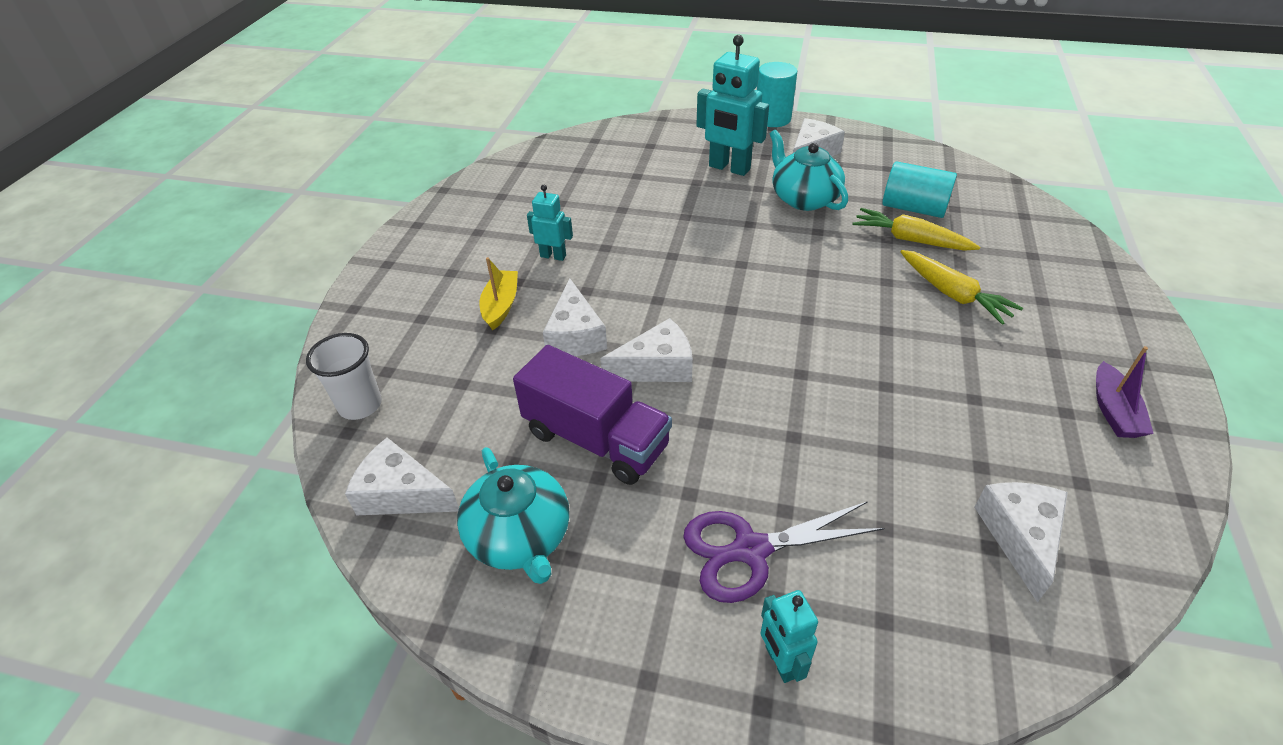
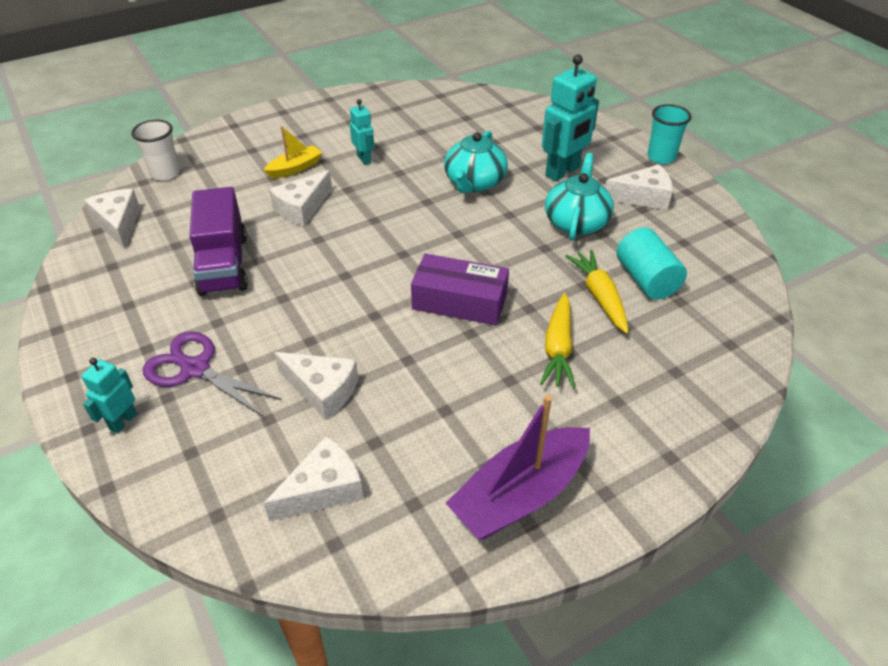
camera: 45 degrees right, 0 degrees up
turquoise teapot [457,447,570,584] -> turquoise teapot moved to [444,130,508,193]
white cheese [600,318,693,382] -> white cheese moved to [274,352,358,420]
turquoise robot [696,35,769,176] -> turquoise robot turned 120 degrees counterclockwise [542,54,599,181]
turquoise cylinder [757,62,797,127] -> turquoise cup [647,104,692,164]
purple boat [1096,346,1154,438] -> purple boat [446,395,590,540], size x1.81
none -> purple box [411,253,509,326]

